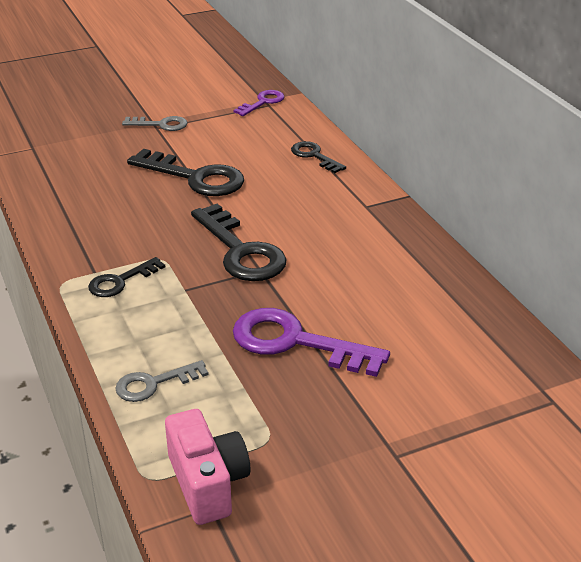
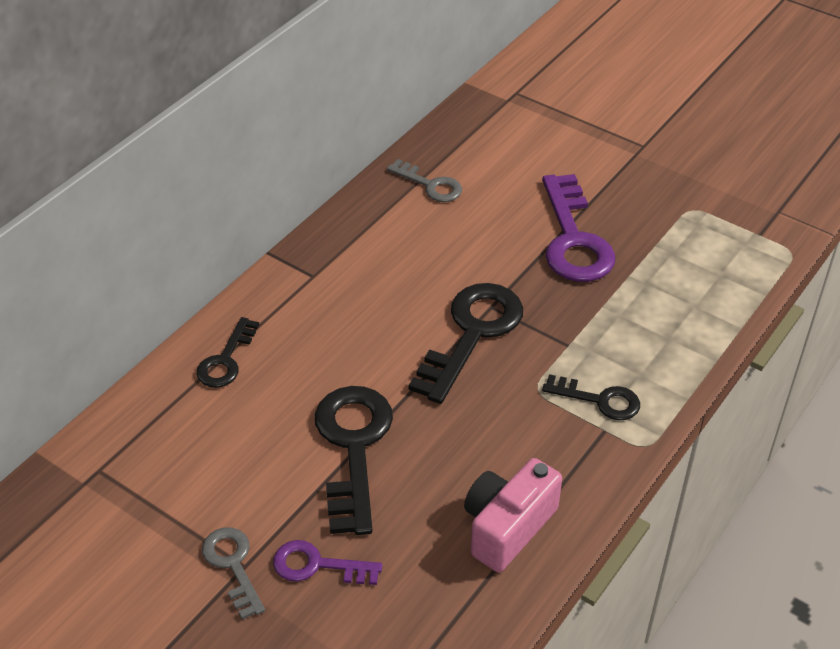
camera: 120 degrees left, 10 degrees up
grey key [115,360,209,402] -> grey key moved to [387,159,462,202]
pink camera [165,409,250,525] -> pink camera moved to [464,458,562,572]
purple key [233,90,284,116] -> purple key moved to [273,540,382,585]

